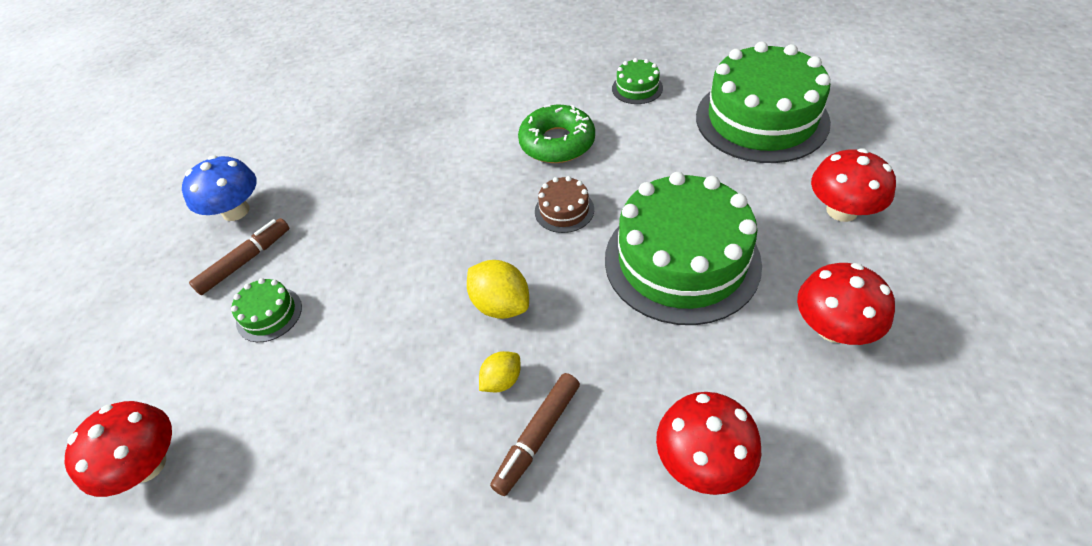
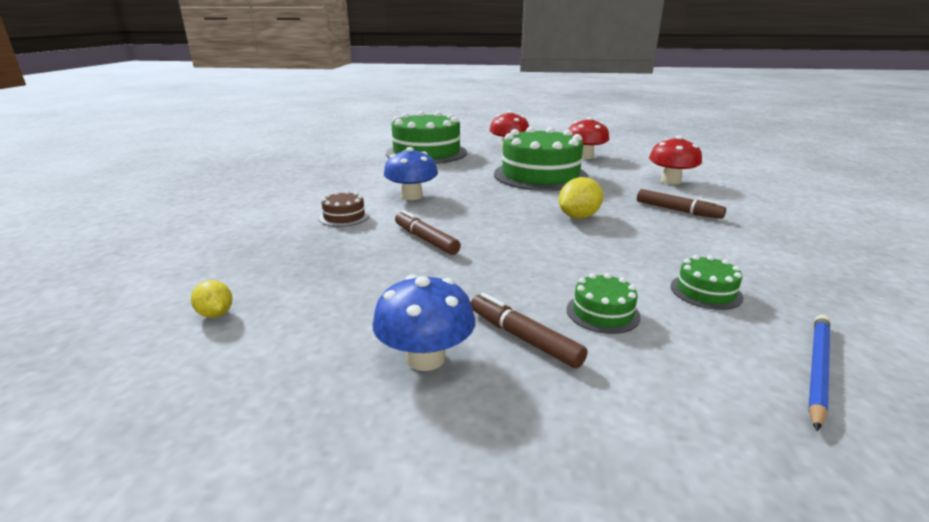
camera: 90 degrees left, 25 degrees down
red mushroom [64,401,172,497] -> blue pencil [808,315,830,431]
yellow lemon [479,351,521,392] -> yellow lemon moved to [191,280,232,318]
green donut [518,105,595,163] -> blue mushroom [384,147,438,200]
brown cake [535,176,594,233] -> brown cake moved to [319,191,369,227]
green cake [612,58,663,104] -> green cake moved to [671,255,744,310]
none -> brown marker [395,210,461,255]

